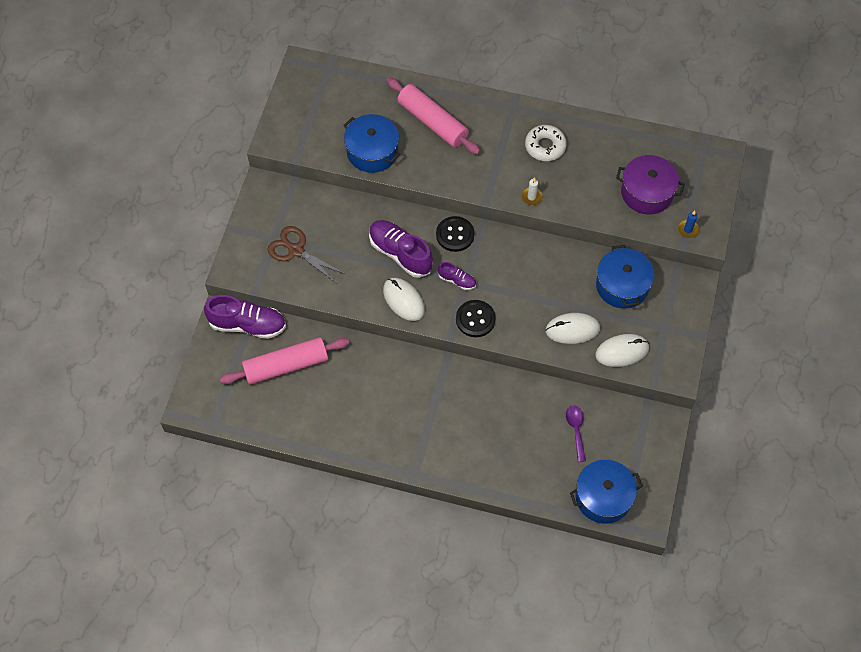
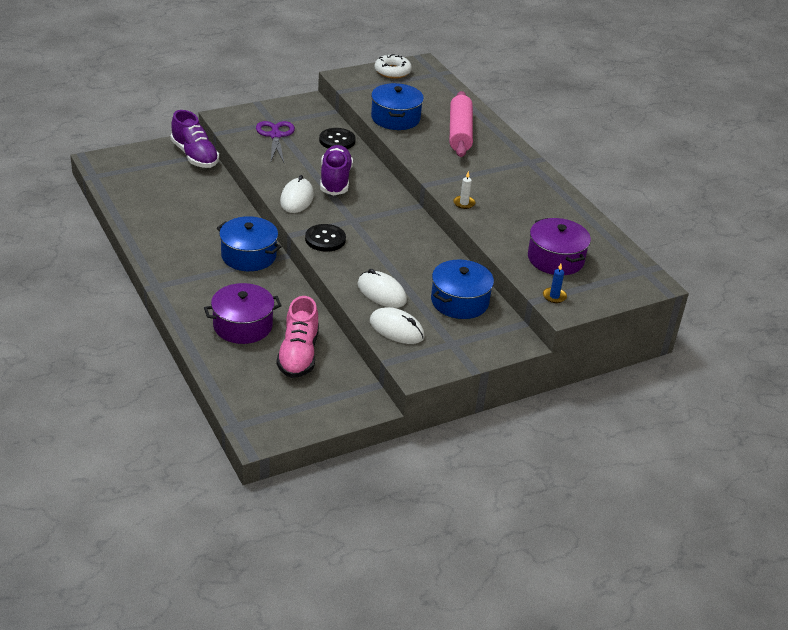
camera: 45 degrees right, 25 degrees down
pink rolling pin [220,337,349,385] -> none
brown scissors [268,226,345,283] -> purple scissors [256,121,295,162]
black button [436,216,474,252] -> black button moved to [319,128,356,149]
purple shoe [438,262,476,290] -> none
white donut [525,125,567,161] -> white donut moved to [374,54,412,79]
purple spoon [566,405,586,462] -> pink shoe [277,296,319,378]
blue pot [570,460,643,524] -> blue pot moved to [217,216,282,271]
none -> purple pot [204,283,282,344]

